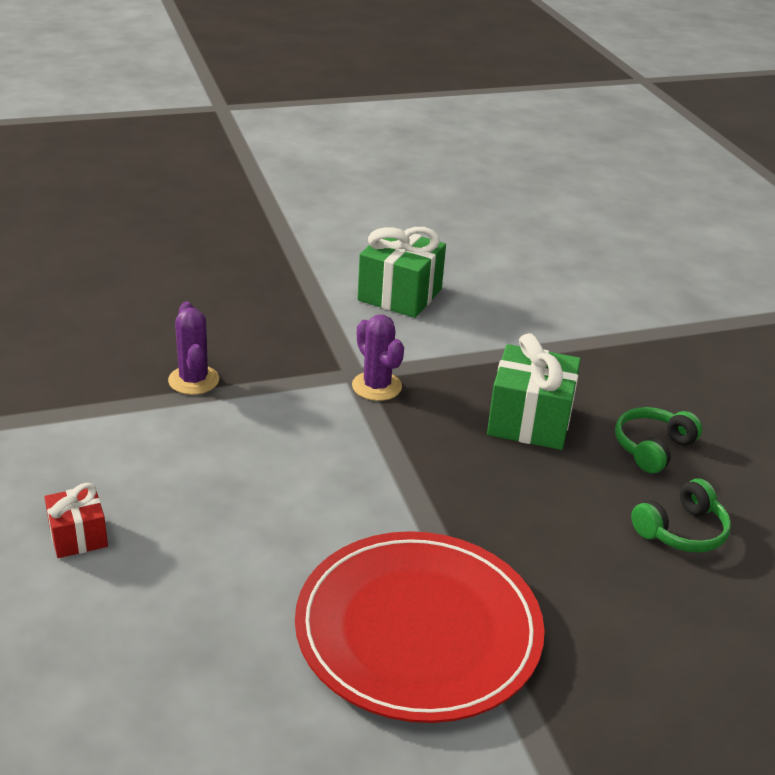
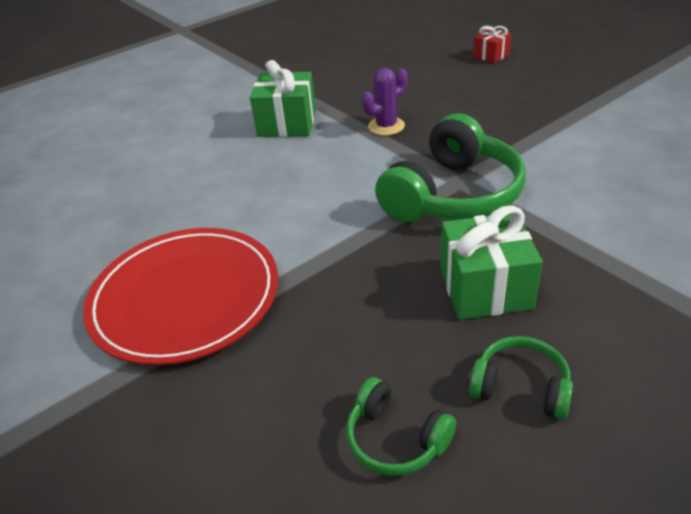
camera: 75 degrees right, 5 degrees up
red gift [45,483,108,558] -> red gift moved to [473,26,512,63]
purple cactus [352,315,404,401] -> green headphones [375,113,526,222]
green gift [358,227,446,318] -> green gift moved to [250,60,316,137]

